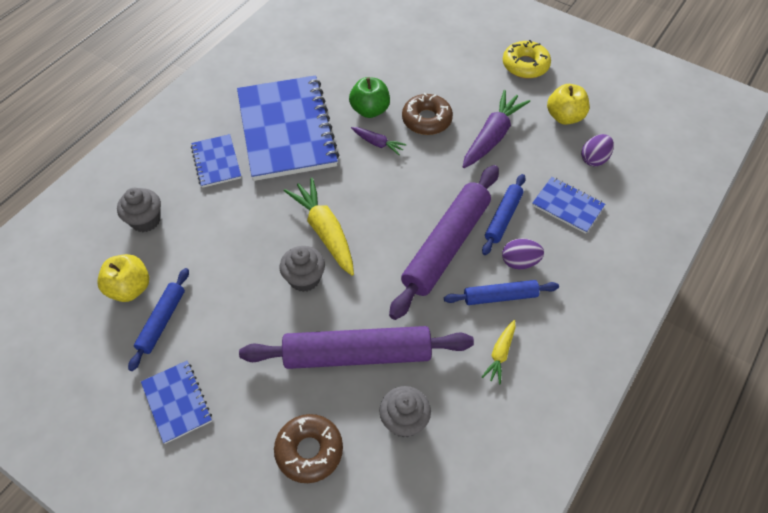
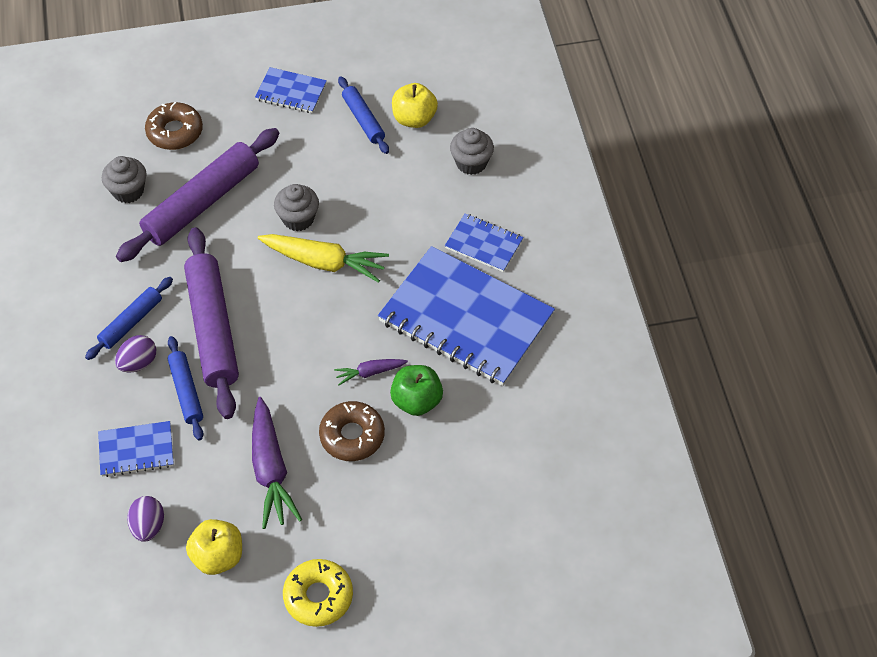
camera: 135 degrees right, 0 degrees up
yellow carrot [482,320,515,385] -> none

